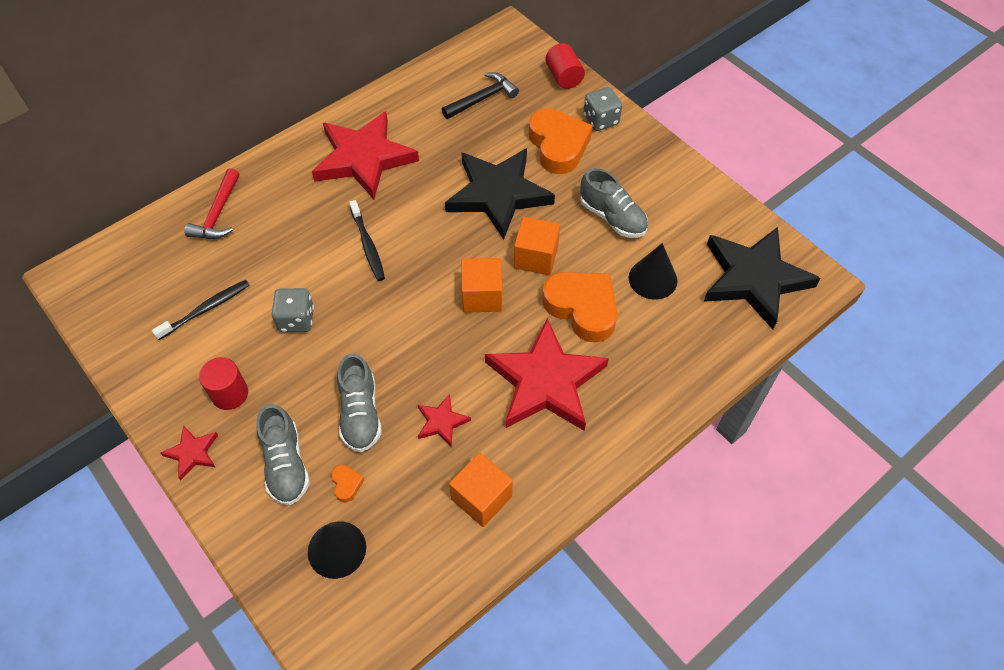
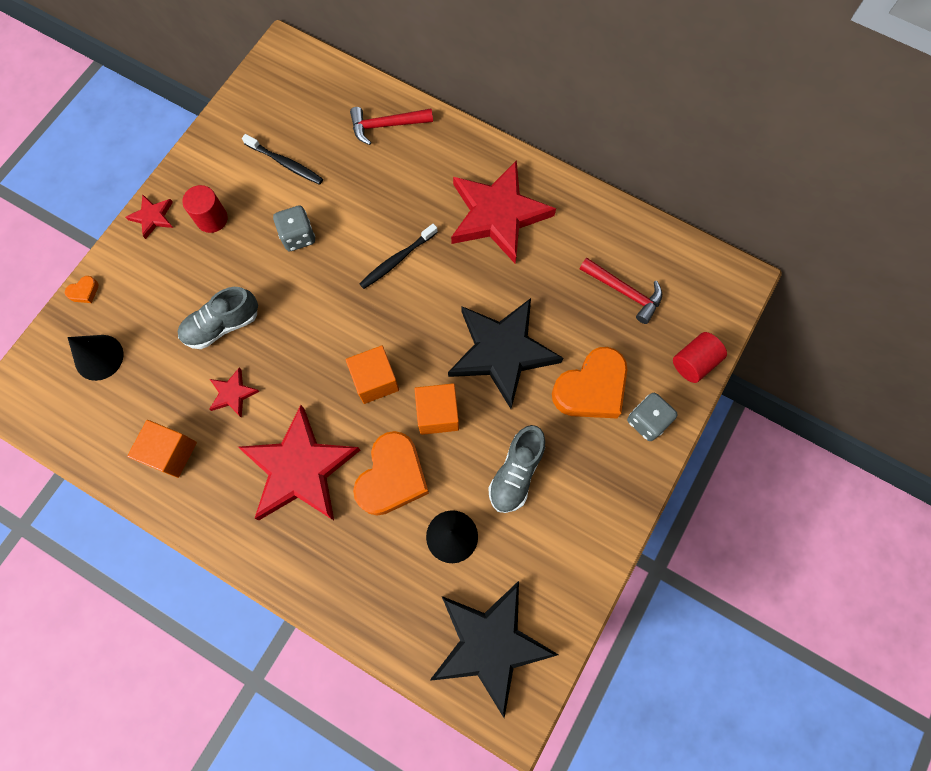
camera: 70 degrees right, 15 degrees up
grey shoe [256,404,310,505] -> none
orange heart [331,465,364,503] -> orange heart moved to [65,276,99,303]
black hammer [441,72,519,119] -> red hammer [579,258,662,324]

